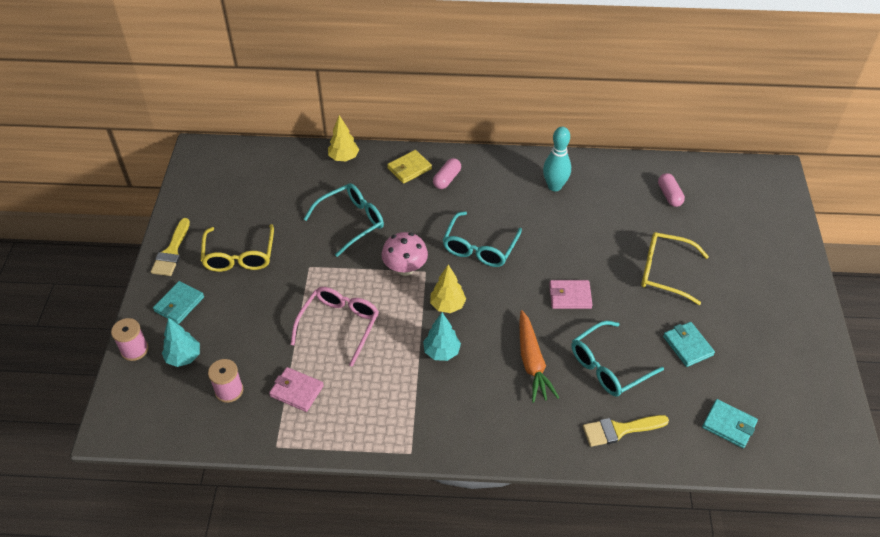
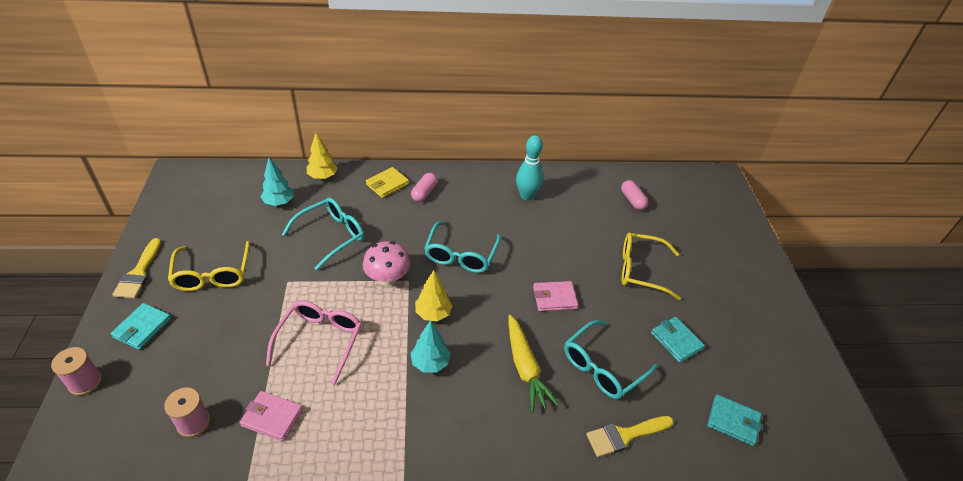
camera: 10 degrees left, 5 degrees down
turquoise tree [162,318,200,367] -> turquoise tree moved to [261,158,294,206]
orange carrot [520,310,559,403] -> yellow carrot [508,314,559,412]

